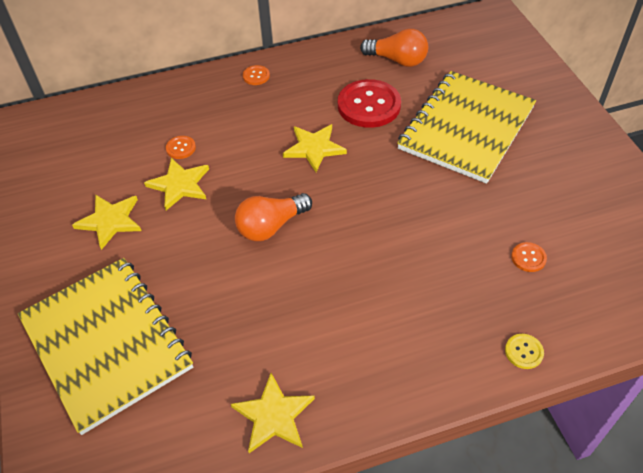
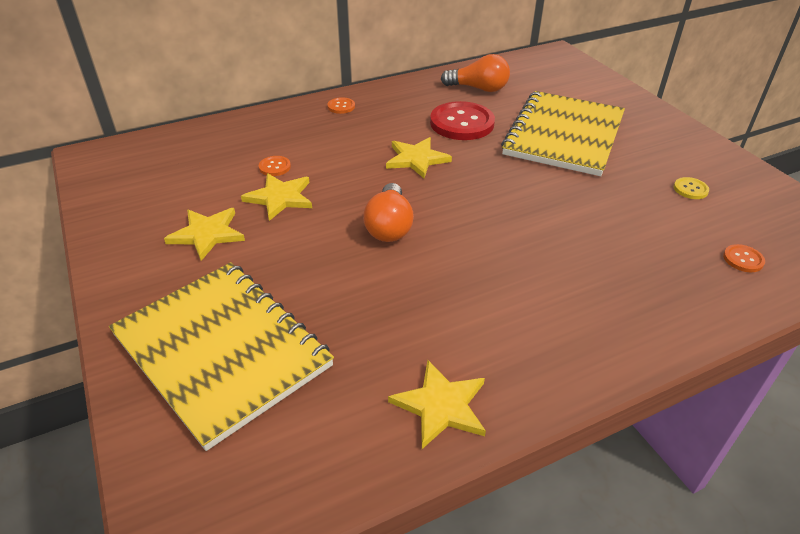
camera: 10 degrees left, 10 degrees down
orange light bulb [235,193,312,241] -> orange light bulb turned 45 degrees counterclockwise [363,183,414,242]
yellow button [505,334,544,369] -> yellow button moved to [674,177,709,199]
orange button [511,242,547,272] -> orange button moved to [723,244,765,272]

